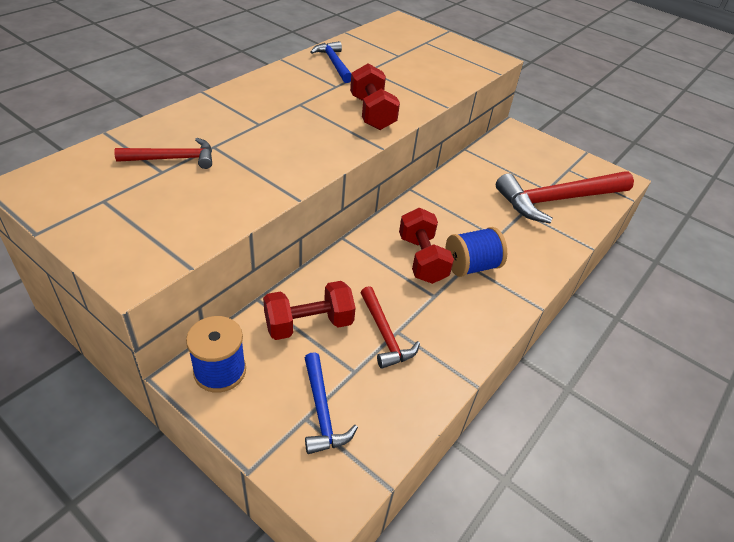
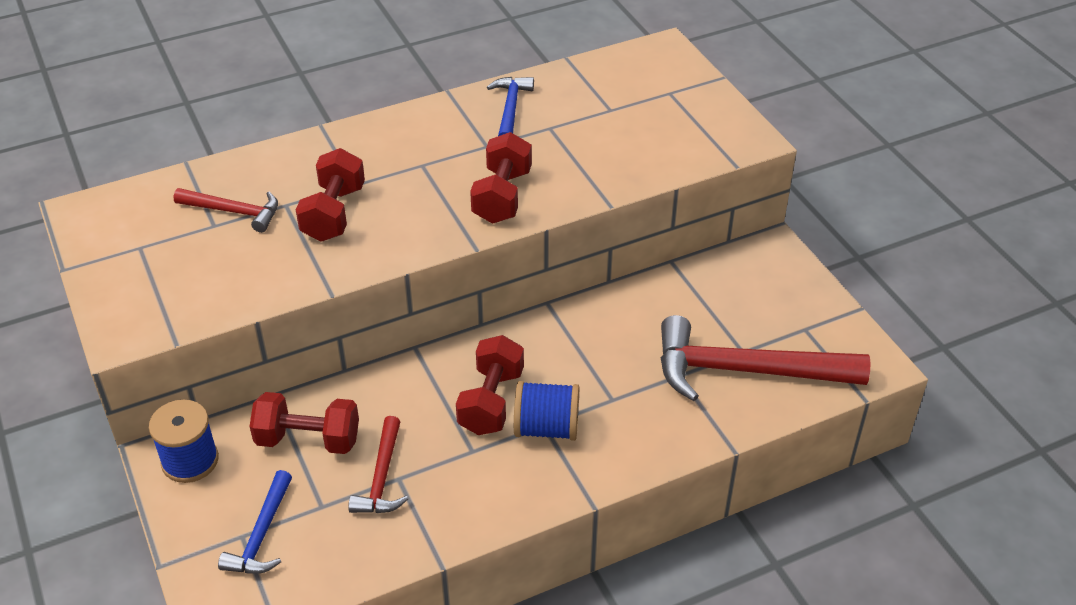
camera: 30 degrees right, 0 degrees up
none -> red dumbbell [296,148,365,242]

